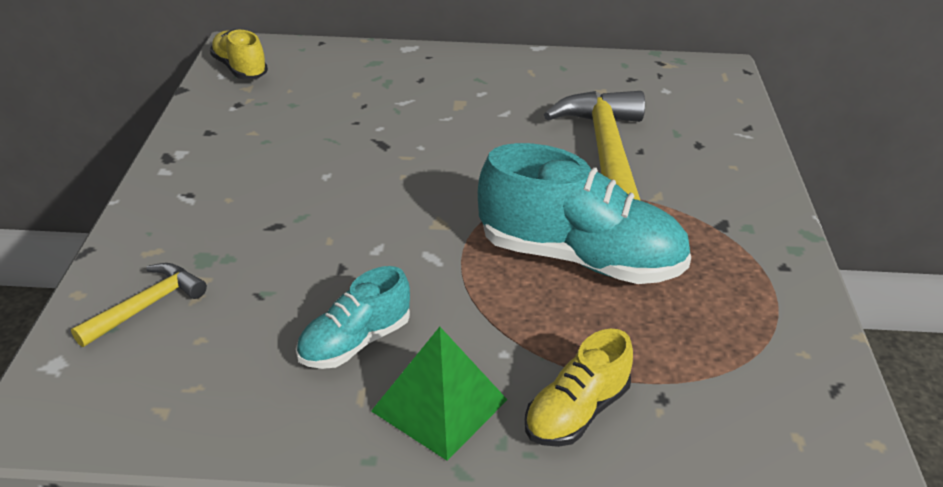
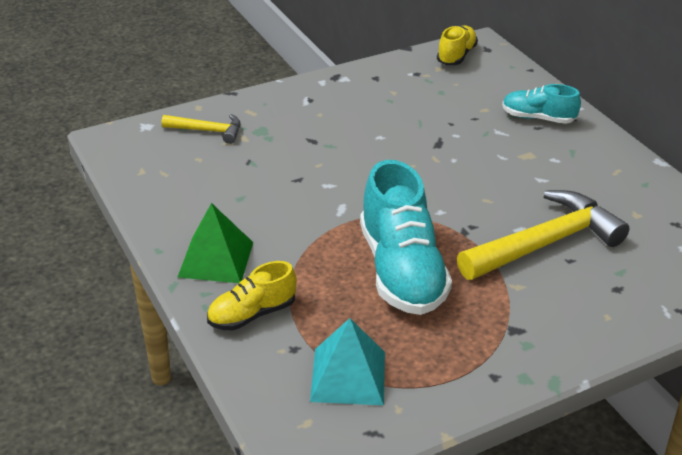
camera: 60 degrees right, 0 degrees up
turquoise shoe [296,266,410,369] -> turquoise shoe moved to [502,84,581,124]
yellow shoe [525,329,633,447] -> yellow shoe turned 45 degrees counterclockwise [207,261,297,330]
none -> turquoise pyramid [310,318,385,405]

